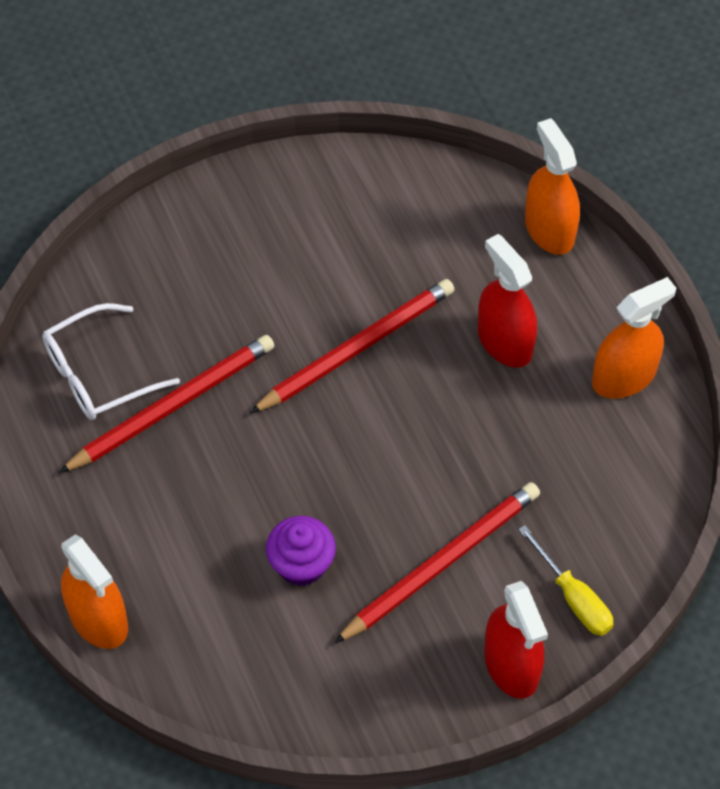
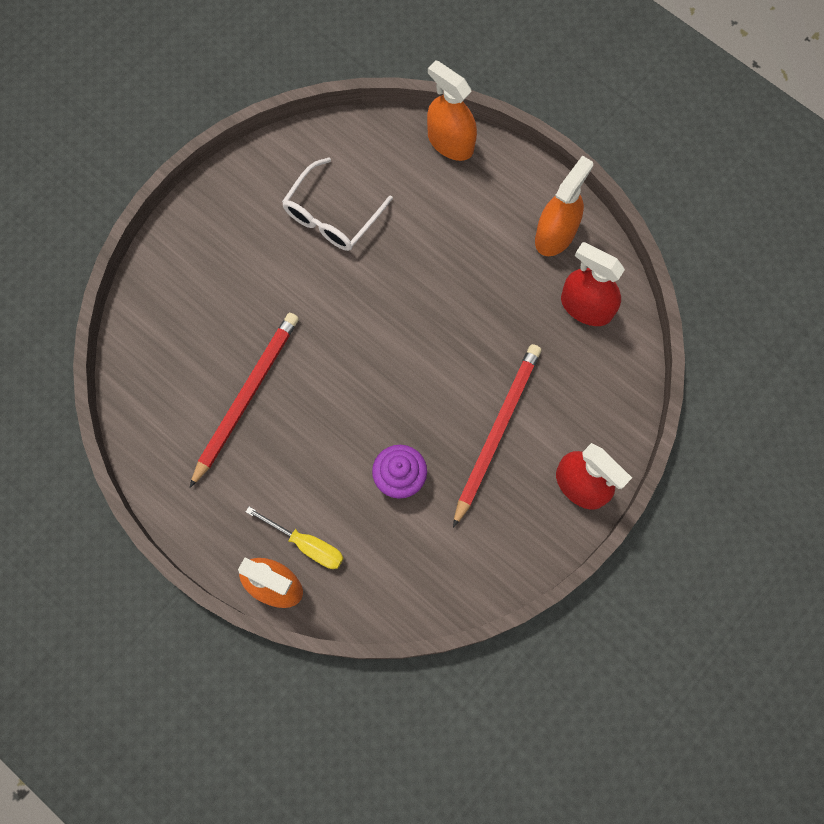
camera: 25 degrees left, 15 degrees up
white glasses [42,303,180,420] -> white glasses moved to [282,157,393,251]
red pencil [250,279,455,413] -> none
red spray bottle [478,234,537,368] -> red spray bottle moved to [561,242,625,326]
yellow screwdriver [518,525,614,636] -> yellow screwdriver moved to [246,507,344,569]

